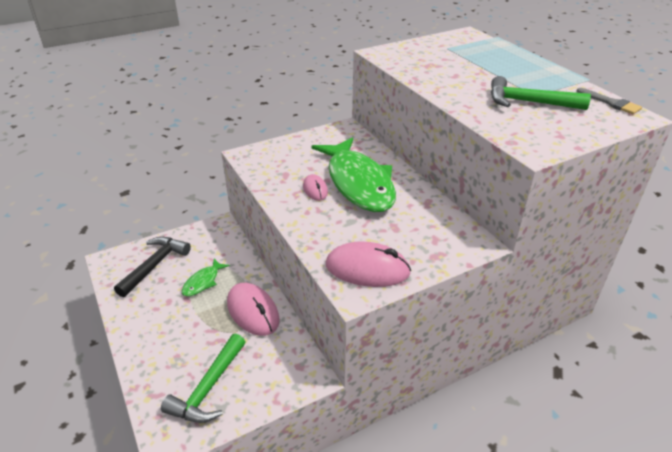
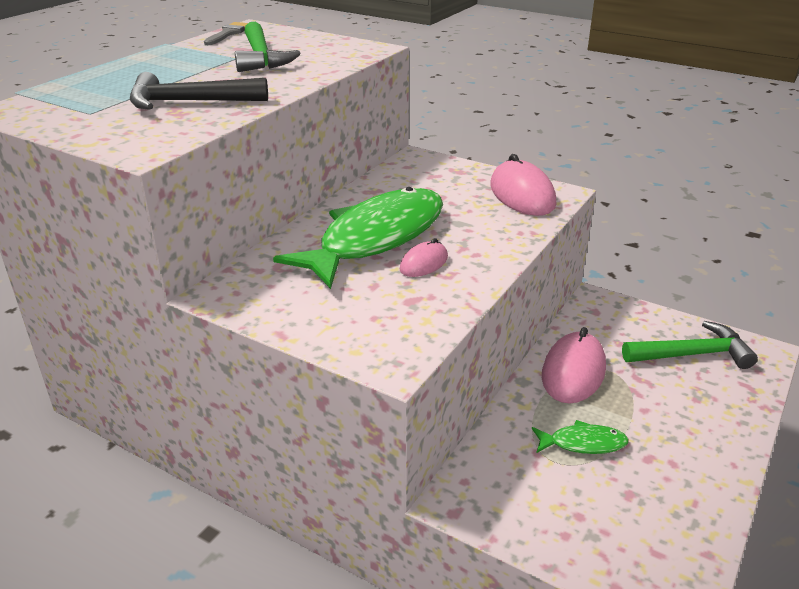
camera: 120 degrees left, 5 degrees down
black hammer [114,237,191,297] -> black hammer moved to [130,72,268,110]

